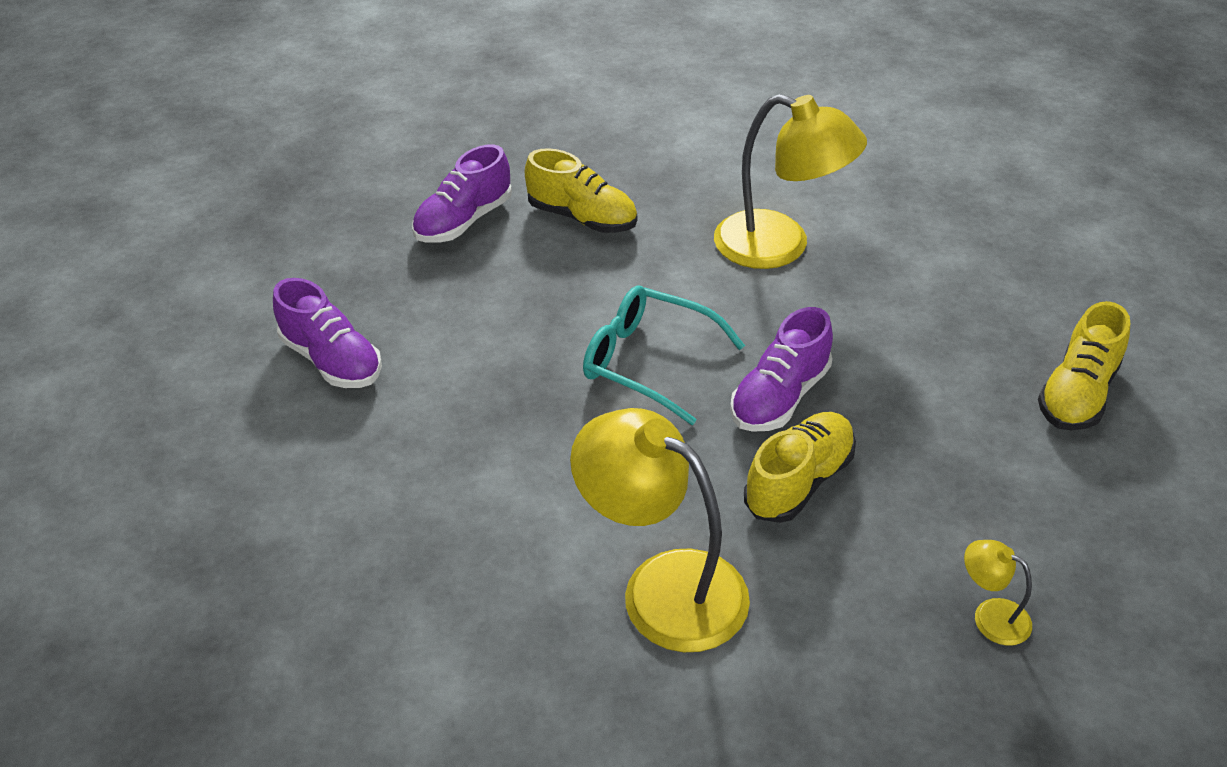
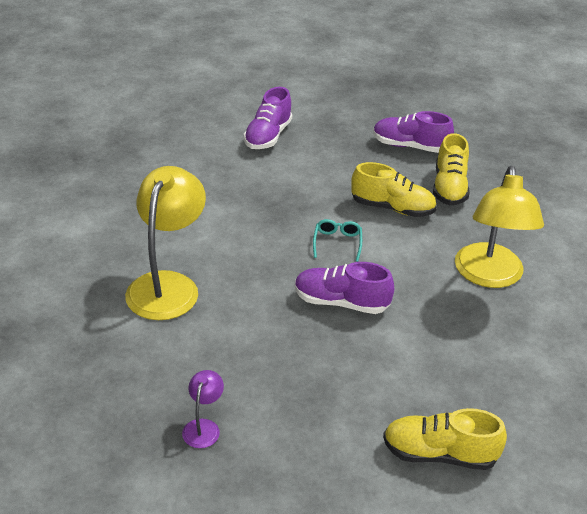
camera: 65 degrees right, 5 degrees down
turquoise glasses [583,285,745,425] -> turquoise glasses [313,219,362,262], size x0.54
yellow shoe [744,412,856,523] -> yellow shoe moved to [351,162,437,217]
yellow lamp [964,540,1032,646] -> purple lamp [182,370,224,448]

